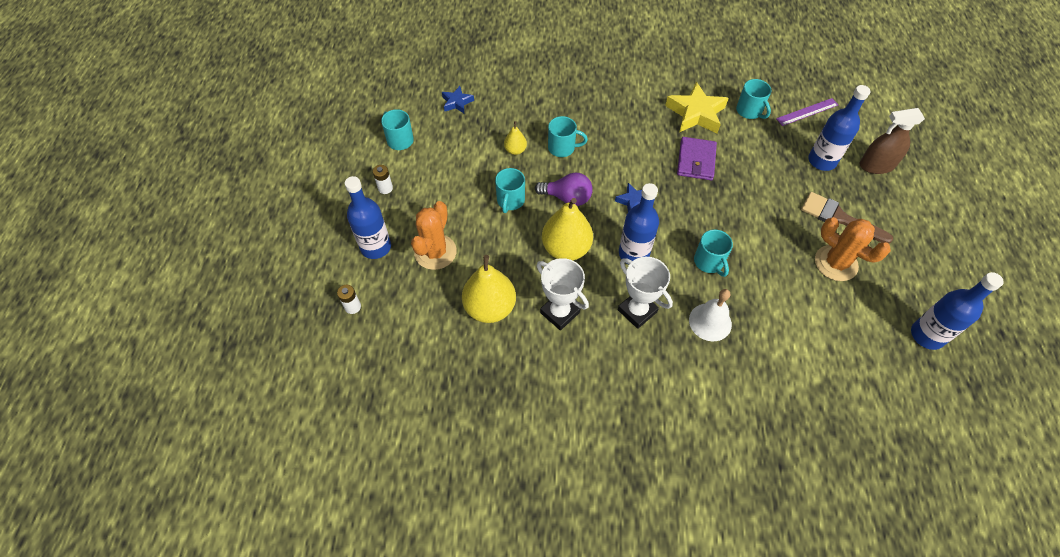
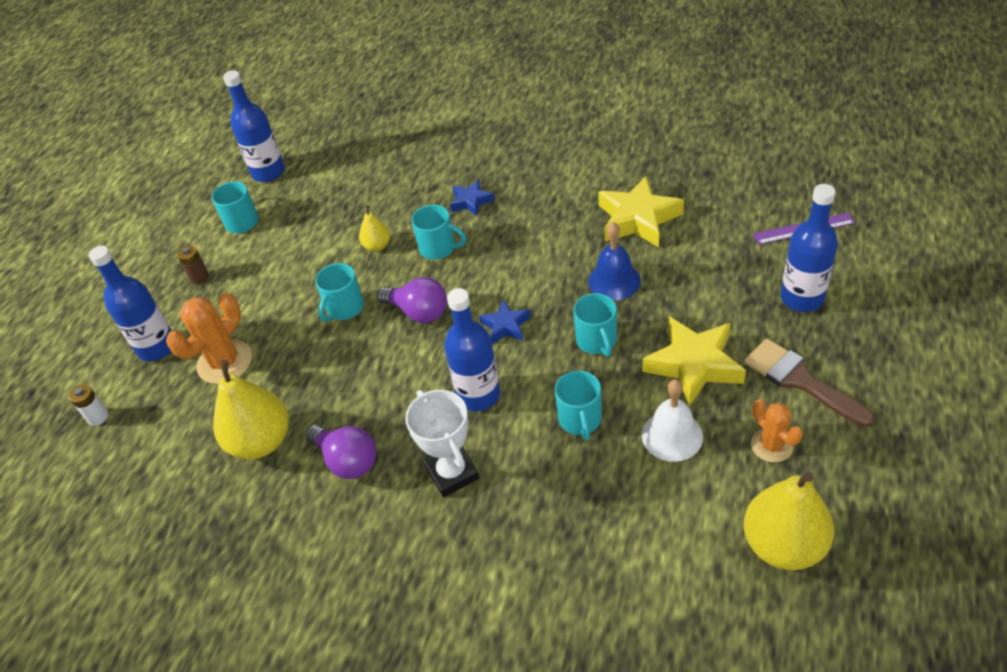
camera: 20 degrees right, 10 degrees down
white battery [373,165,393,194] -> brown battery [177,245,209,284]
blue star [442,86,474,113] -> blue star moved to [450,179,494,217]
white trophy [537,258,589,330] -> purple light bulb [306,425,377,479]
yellow pear [542,198,593,260] -> yellow pear moved to [744,472,834,570]
purple wallet [677,137,717,180] -> blue bell [588,222,641,300]
white bell [689,289,732,341] -> white bell moved to [642,379,703,462]
turquoise mug [736,79,771,119] -> turquoise mug moved to [573,293,617,357]
orange cactus [815,217,891,281] -> orange cactus [751,399,803,462], size x0.63
brown spray bottle [859,108,925,174] -> none
blue bottle [911,272,1004,350] -> blue bottle moved to [223,70,285,182]
none -> yellow star [642,317,746,407]

